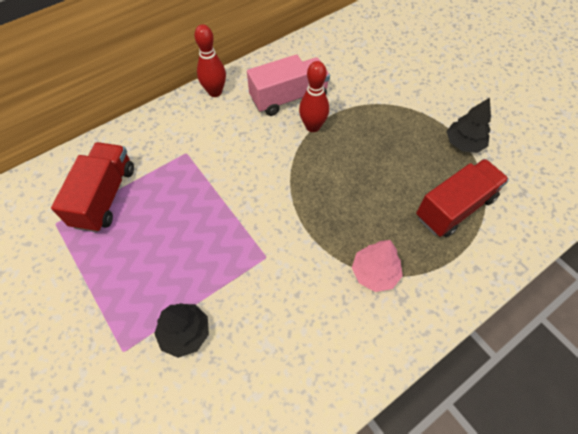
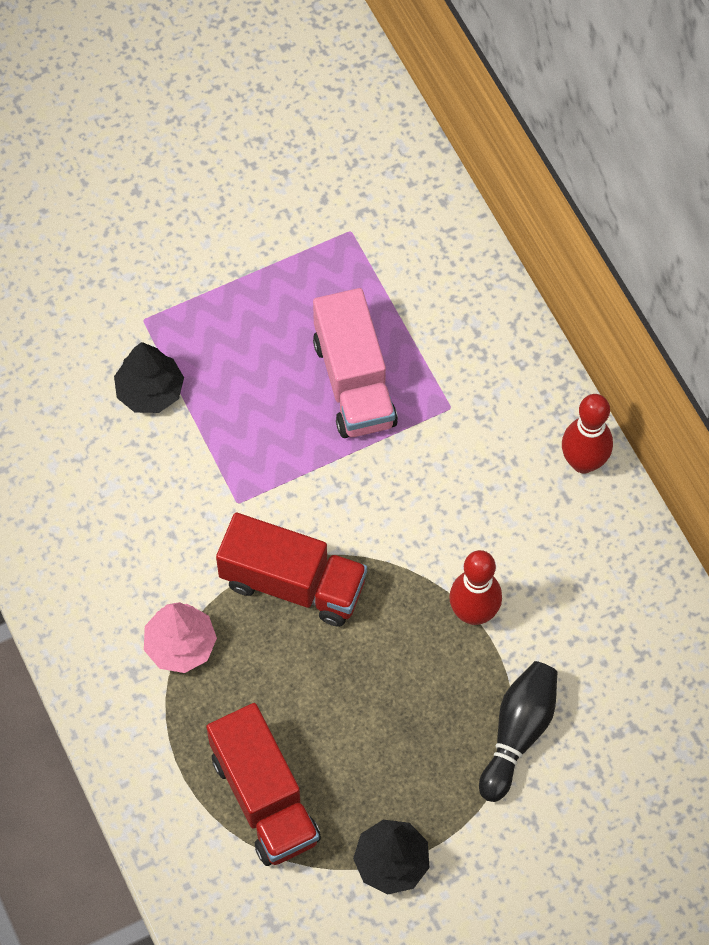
camera: 100 degrees right, 5 degrees up
red truck [51,142,134,232] -> red truck moved to [216,512,367,627]
pink truck [247,54,330,116] -> pink truck moved to [313,288,398,438]
none -> black bowling pin [479,661,557,802]

